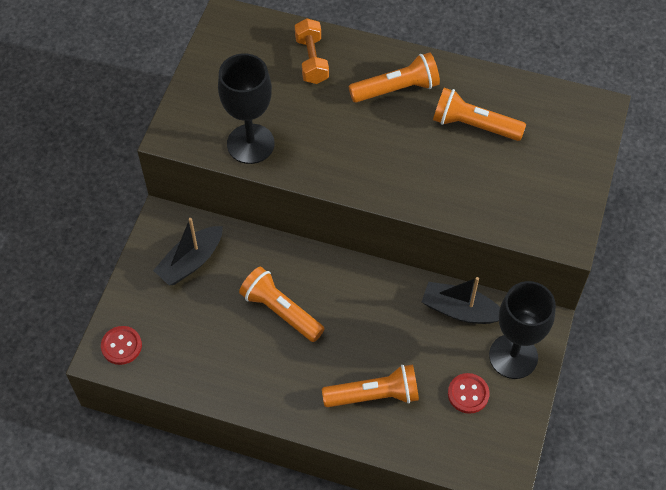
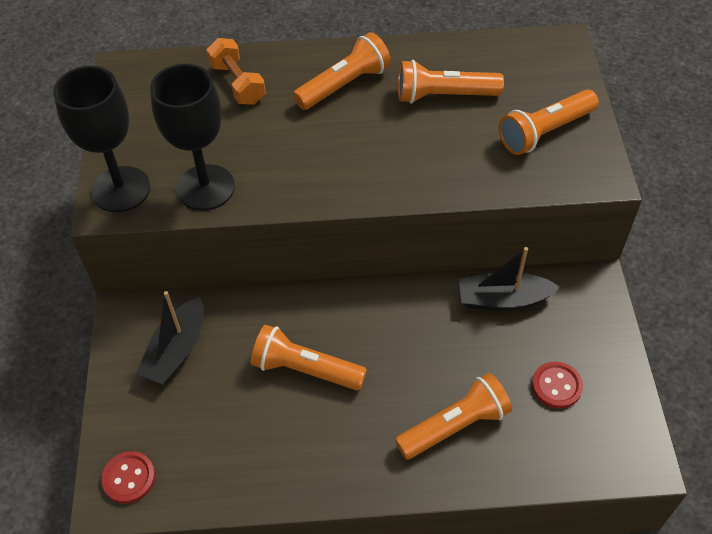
camera: 20 degrees left, 5 degrees down
black goblet [489,281,556,379] -> black goblet moved to [53,66,150,212]
none -> orange flashlight [499,90,599,155]

